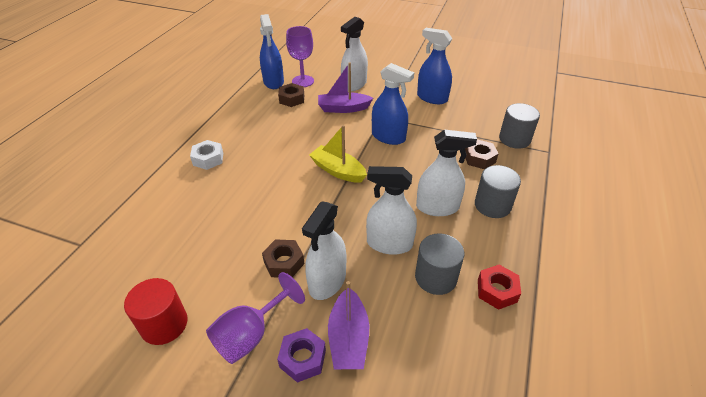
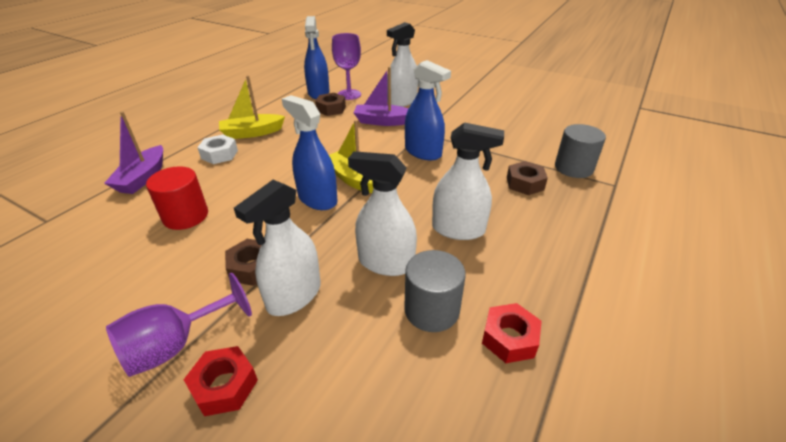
camera: 10 degrees right, 5 degrees down
red cylinder [124,278,188,345] -> red cylinder moved to [146,166,208,230]
purple nut [277,328,326,383] -> red nut [184,346,258,416]
purple boat [328,281,369,369] -> purple boat moved to [104,111,163,194]
blue spray bottle [417,28,452,104] -> blue spray bottle moved to [282,95,338,210]
grey cylinder [475,165,521,218] -> none
none -> yellow boat [219,75,285,139]

